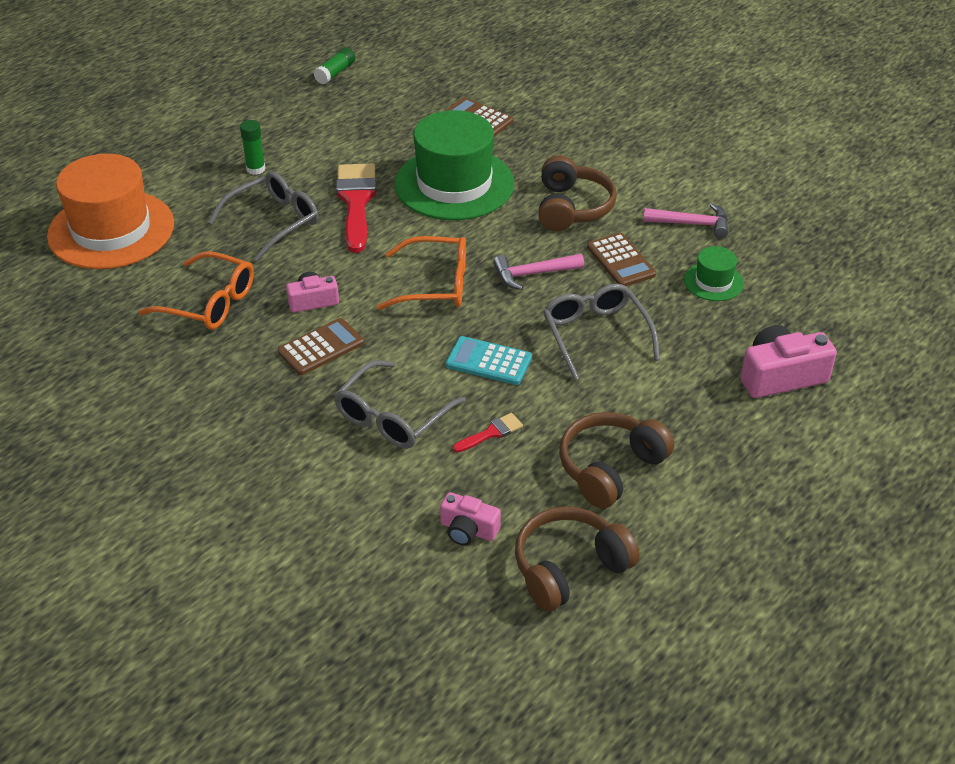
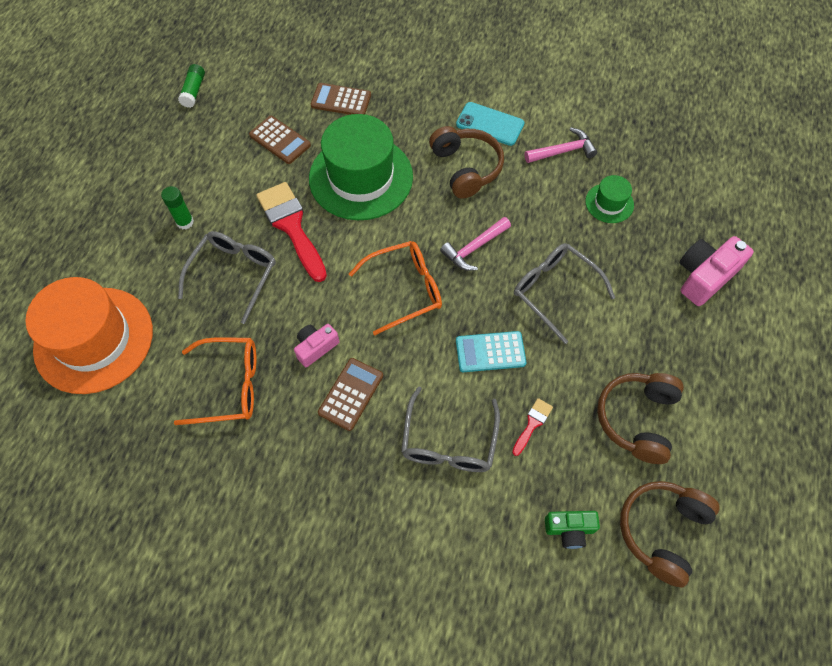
camera: 25 degrees left, 20 degrees up
pink camera [440,492,501,546] -> green camera [545,511,600,549]
brown calculator [587,233,656,286] -> brown calculator moved to [249,116,311,164]
none -> turquoise phone [456,102,525,146]

